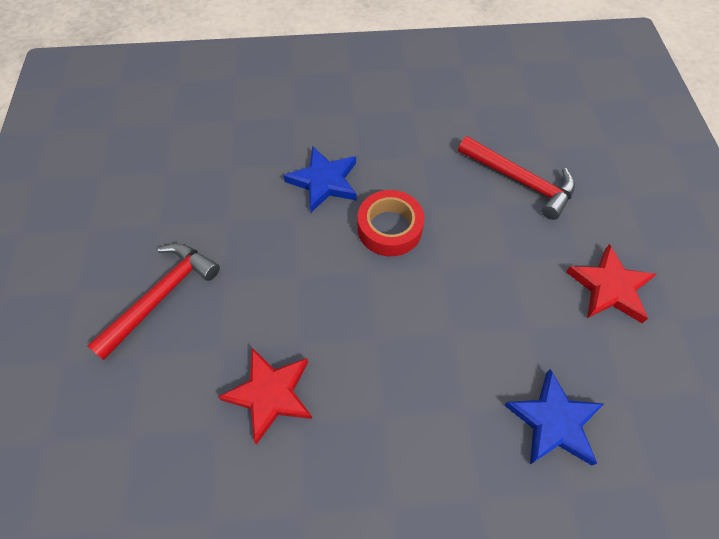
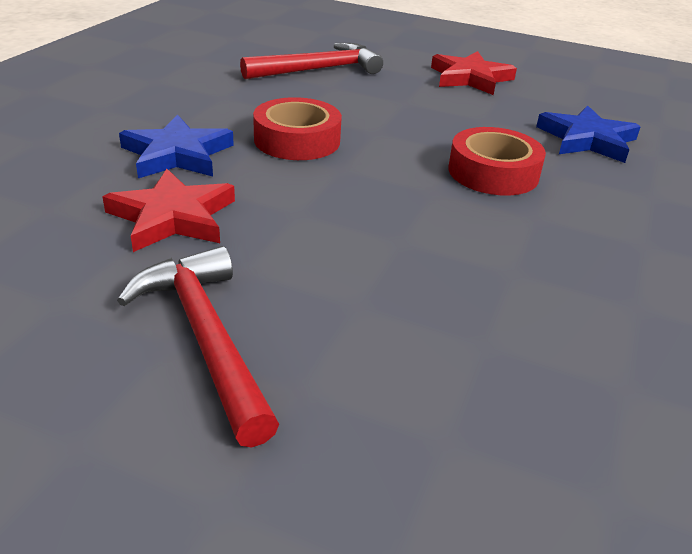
camera: 65 degrees left, 25 degrees down
red star [218,348,312,445] -> red star moved to [102,169,235,252]
none -> red tape [449,127,546,195]

